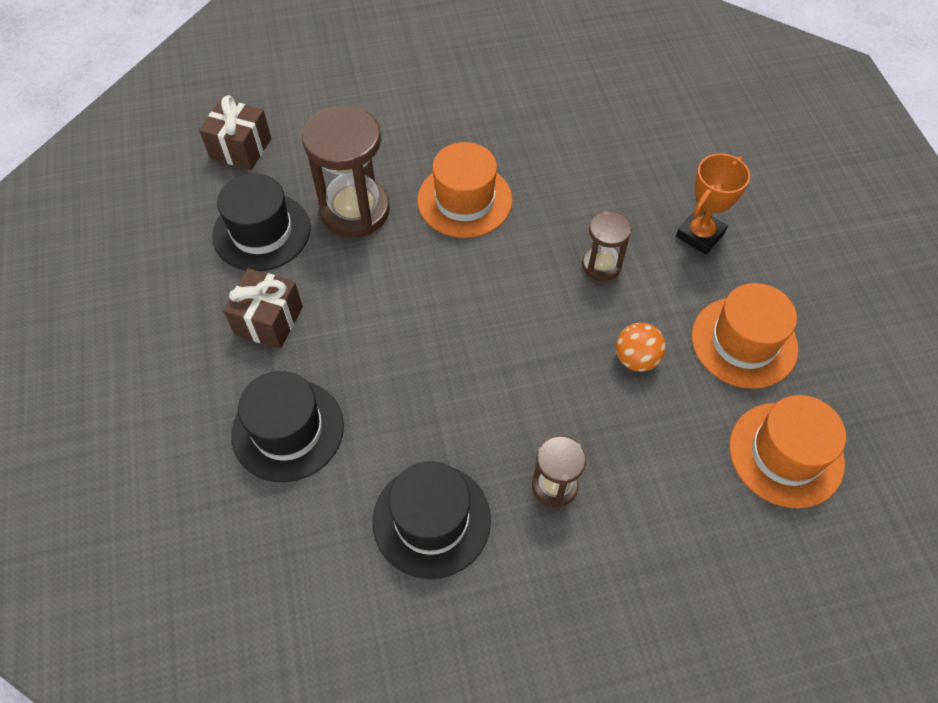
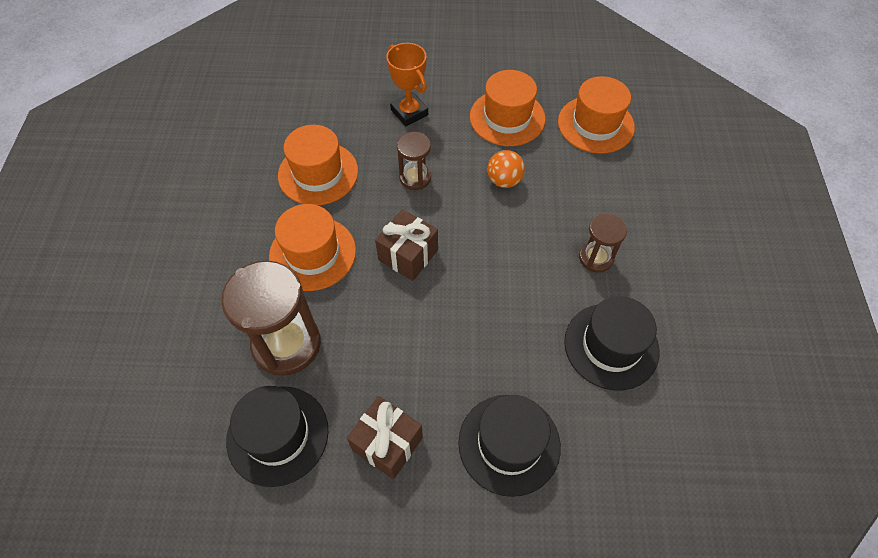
camera: 75 degrees left, 0 degrees up
brown gift [199,95,271,170] -> brown gift moved to [375,209,438,281]
none -> orange hat [278,125,358,205]

